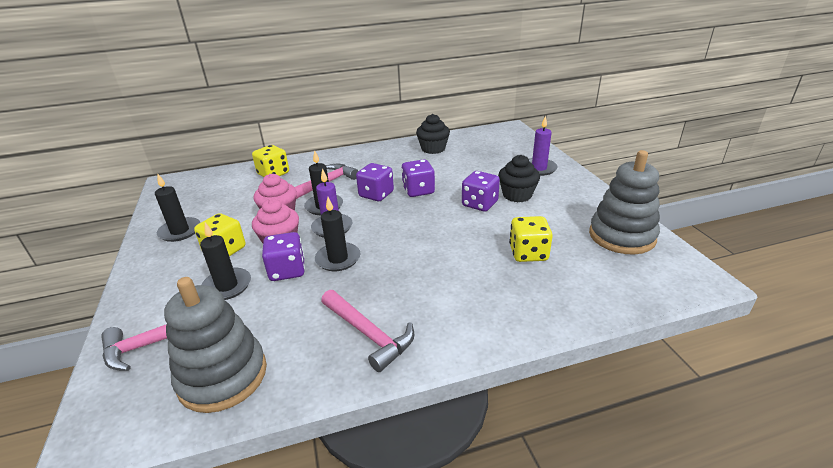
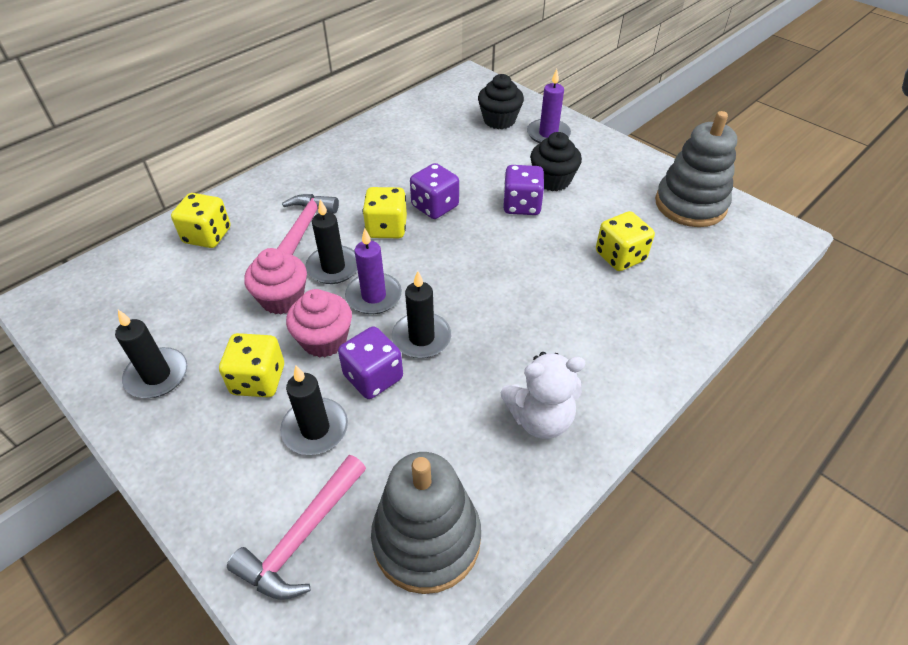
camera: 30 degrees left, 15 degrees up
pink hammer [321,290,414,372] -> white teddy bear [501,352,586,439]
purple dice [356,163,394,201] -> yellow dice [363,187,407,238]
black cupcake [416,114,450,154] -> black cupcake moved to [478,74,524,129]

